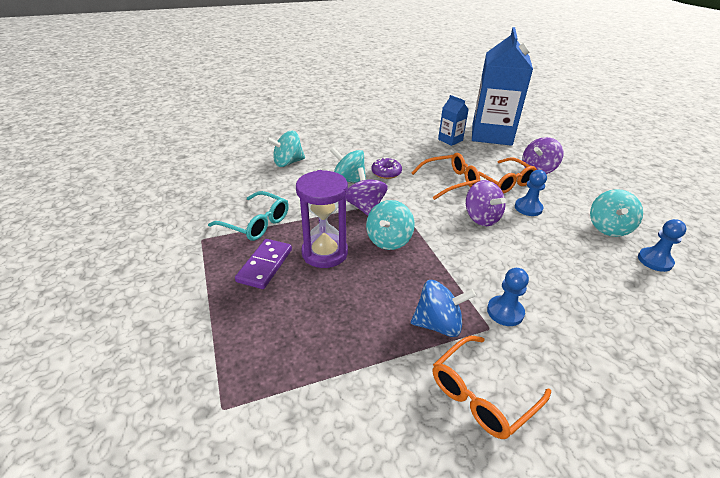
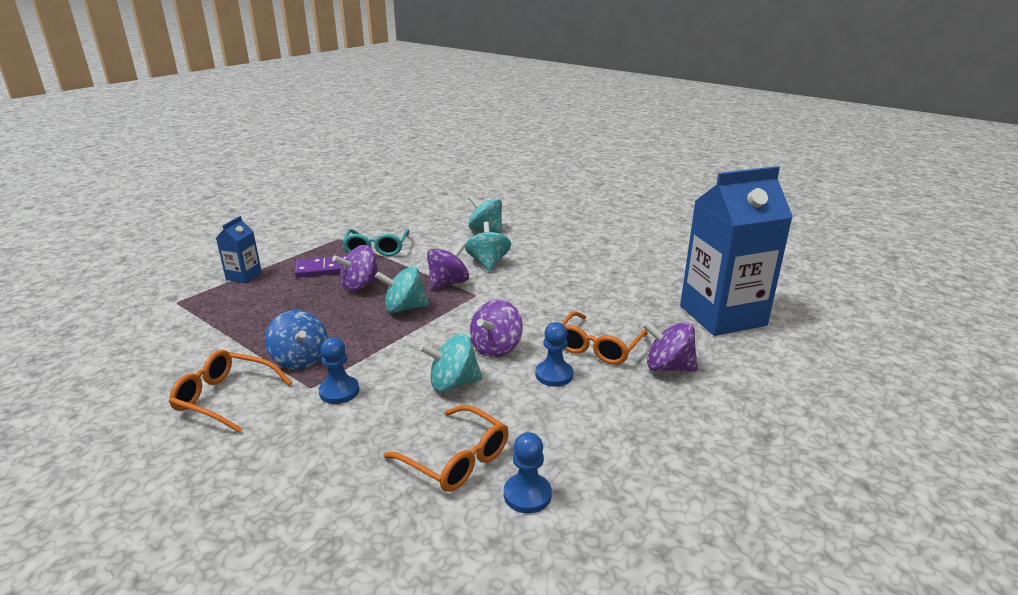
camera: 60 degrees right, 10 degrees down
purple hourglass [296,170,348,268] -> purple spinning top [332,245,379,292]
purple donut [372,158,402,179] -> none
orange glasses [411,153,480,200] -> orange glasses moved to [383,405,509,492]
blue carton [438,95,469,146] -> blue carton moved to [216,216,262,284]
turquoise spinning top [590,189,643,237] -> turquoise spinning top moved to [419,334,482,392]

